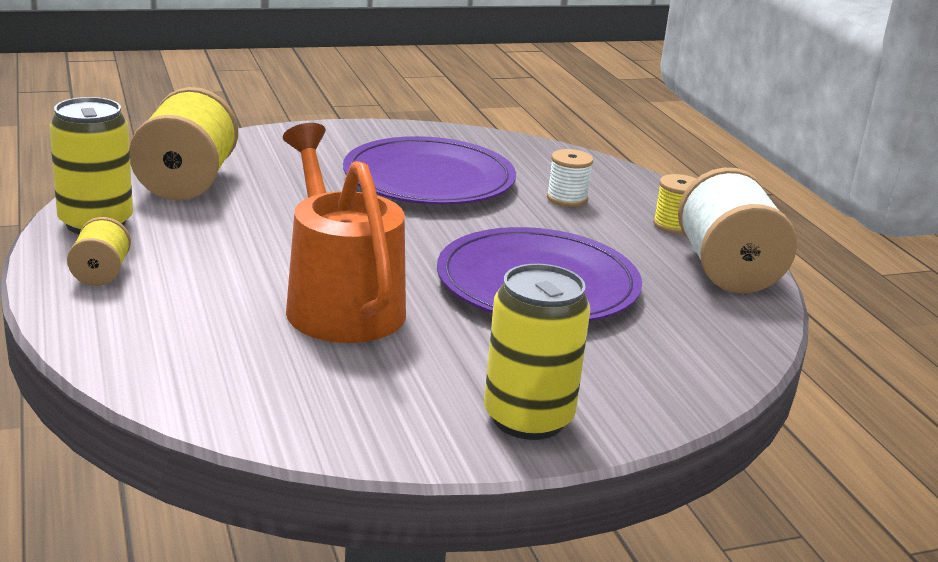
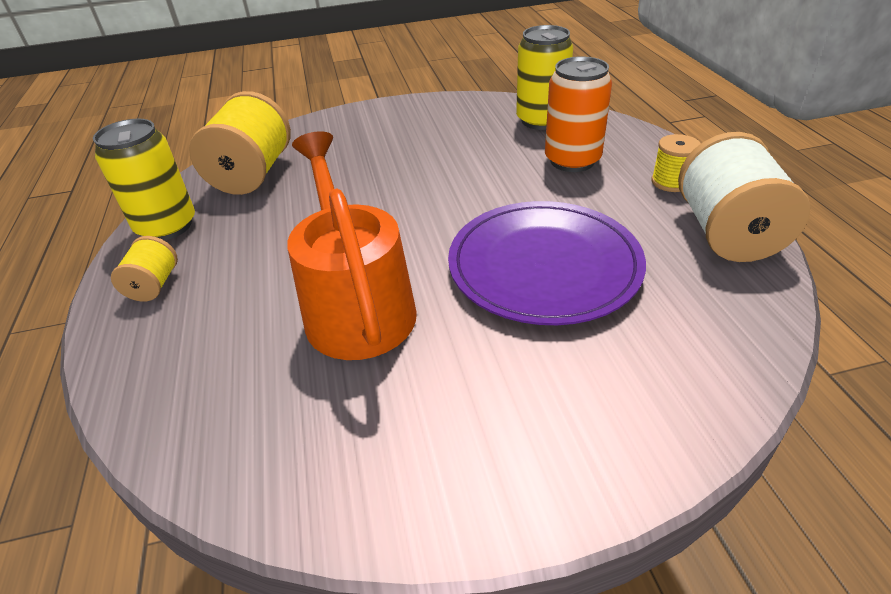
camera: 10 degrees right, 15 degrees up
purple plate [343,136,516,205] -> none
yellow can [484,264,590,440] -> yellow can moved to [516,25,573,130]
white spool [547,149,593,207] -> orange can [545,56,612,172]

